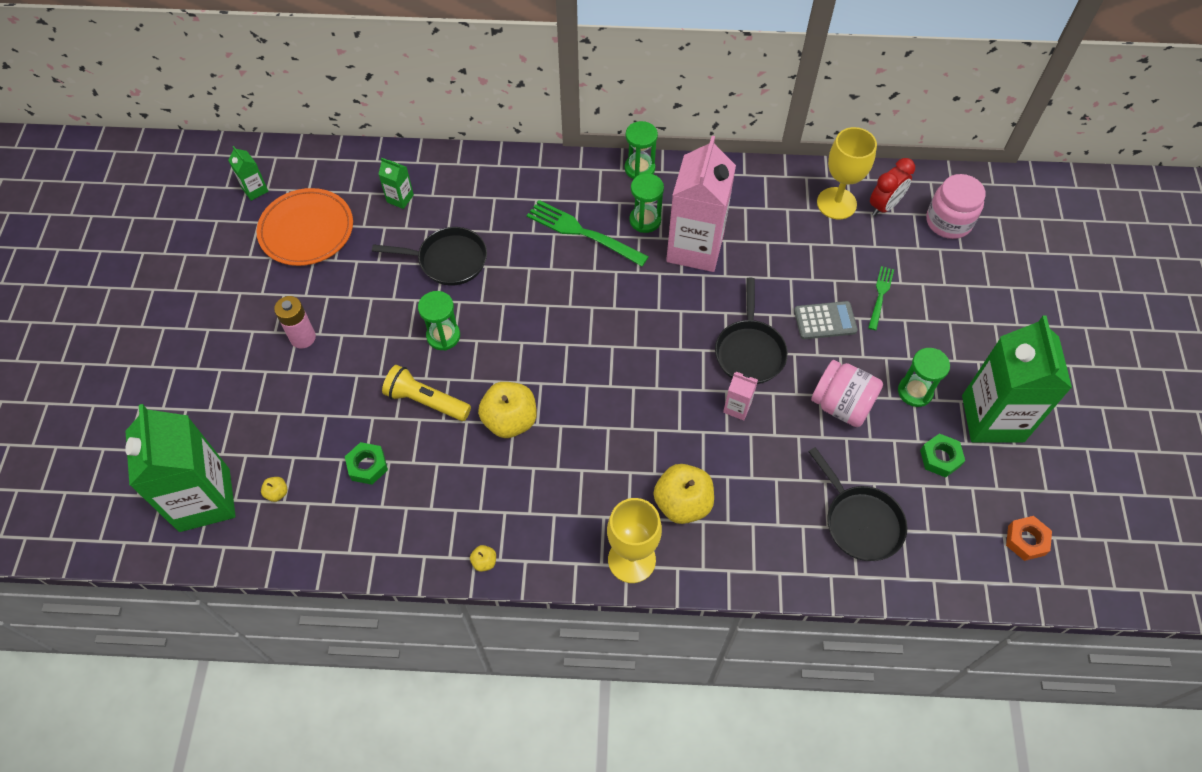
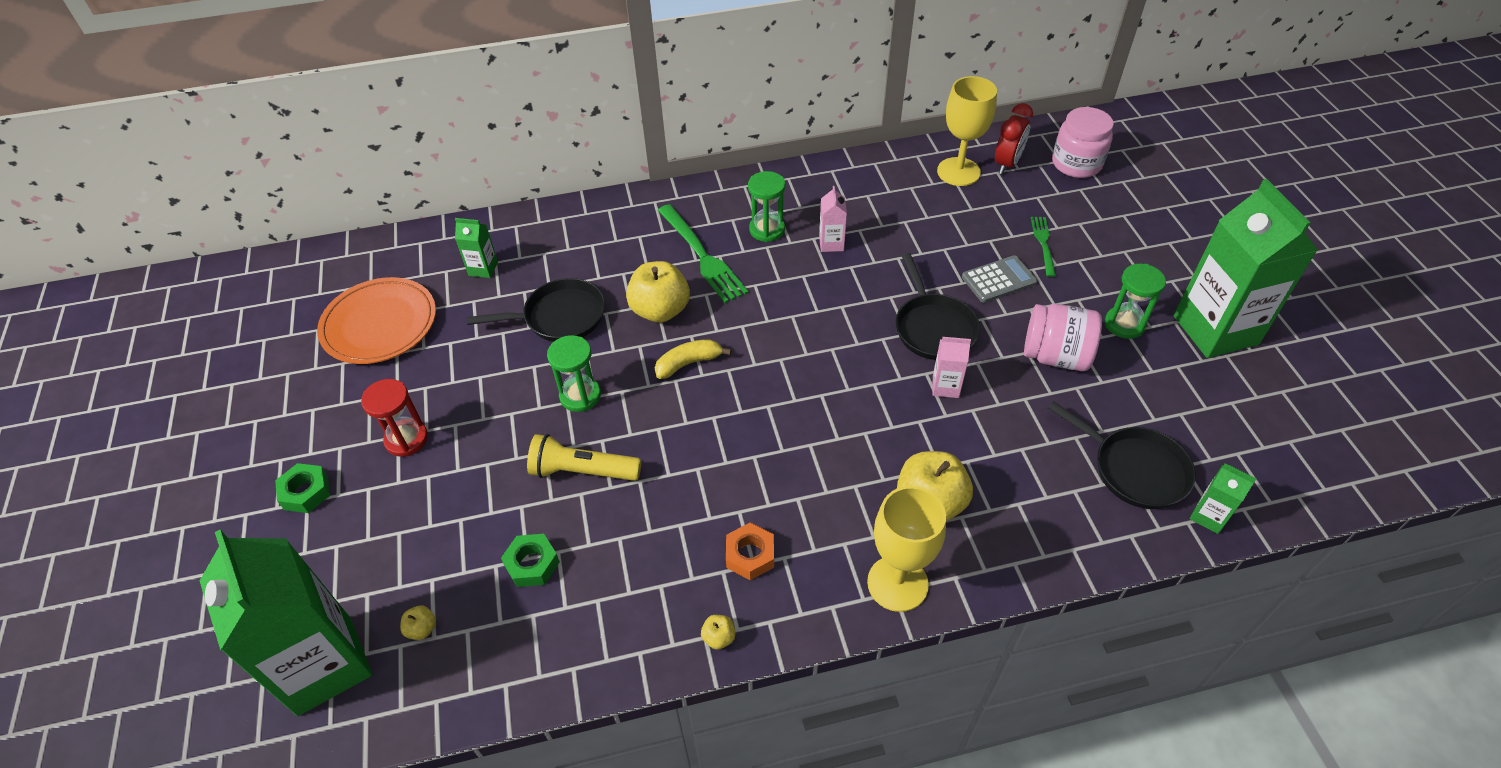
camera: 15 degrees left, 10 degrees down
green carton [228,146,269,201] -> green carton moved to [1190,463,1256,534]
pink battery [274,296,316,349] -> red hourglass [361,379,428,457]
yellow apple [478,382,537,438] -> yellow apple moved to [626,261,690,323]
green fork [527,200,649,266] -> green fork turned 135 degrees counterclockwise [657,204,748,303]
green hourglass [625,121,658,179] -> none
pink carton [666,136,736,272] -> pink carton [819,186,847,252], size x0.42
green nut [920,433,965,477] -> green nut moved to [275,463,330,513]
orange nut [1006,516,1052,561] -> orange nut moved to [726,523,774,580]
none -> yellow banana [655,339,731,379]

